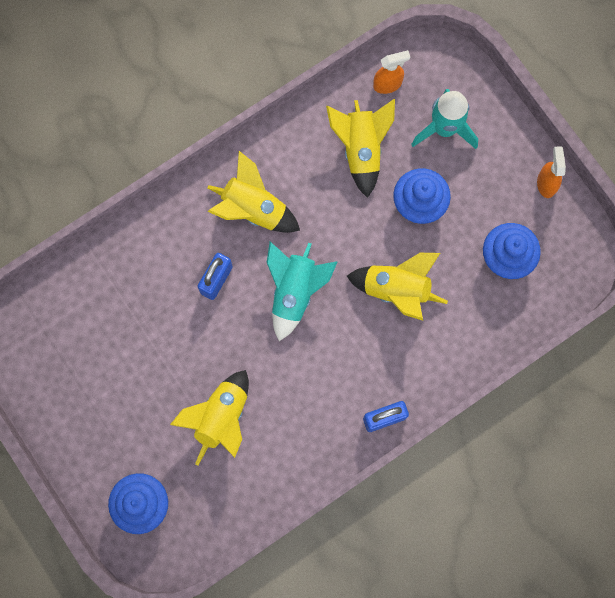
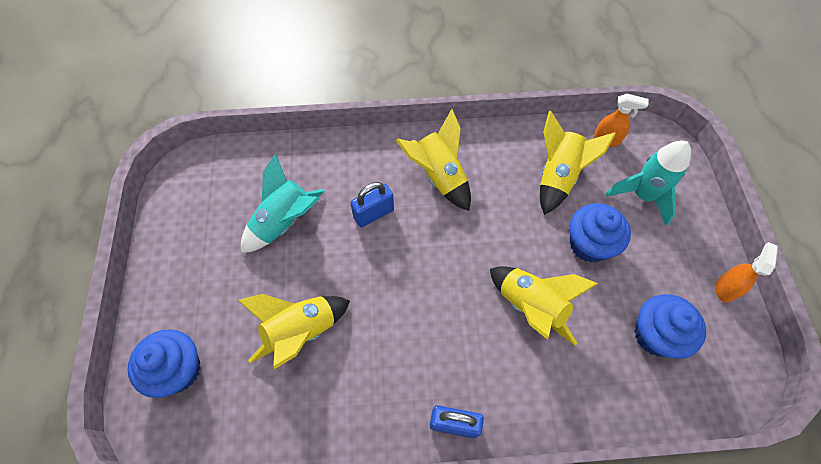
camera: 30 degrees right, 15 degrees down
turquoise rocket [267,242,337,341] -> turquoise rocket moved to [241,153,324,253]

